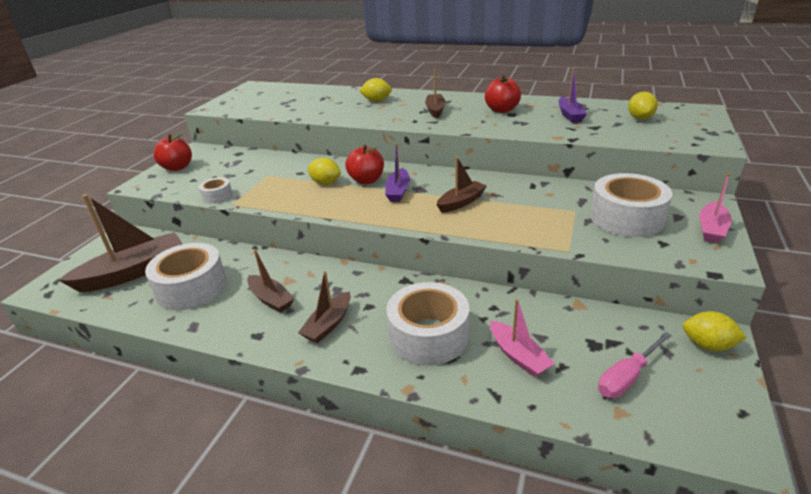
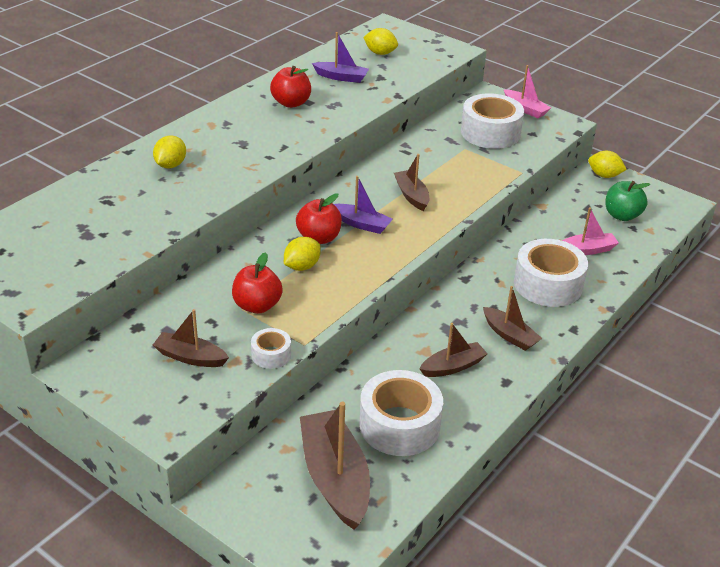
camera: 75 degrees left, 5 degrees up
red apple [154,133,192,171] -> red apple moved to [232,252,283,314]
brown boat [425,69,446,119] -> brown boat moved to [153,309,229,367]
pink screwdriver [598,332,672,398] -> green apple [605,181,650,221]
yellow lemon [683,311,747,351] -> yellow lemon turned 75 degrees clockwise [588,151,627,178]

